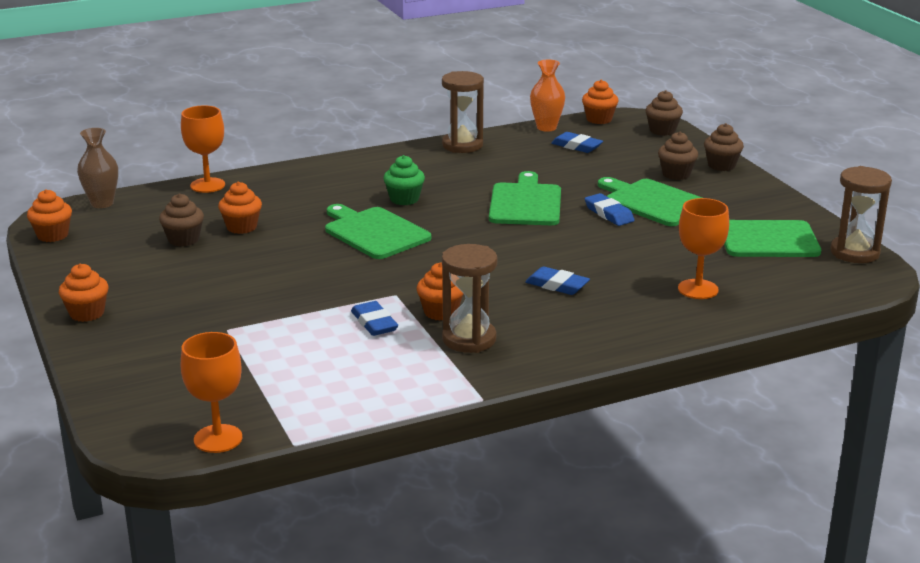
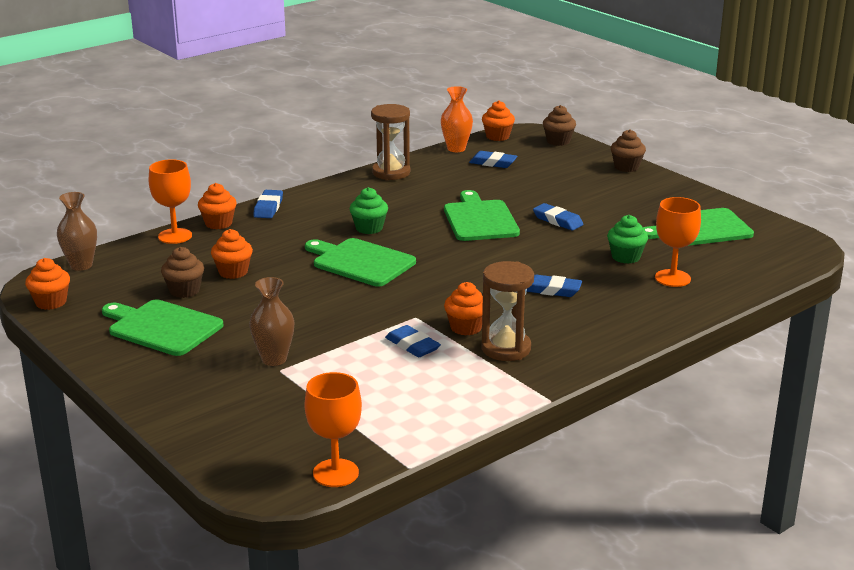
camera: 15 degrees left, 0 degrees up
orange cupcake [59,263,109,322] -> orange cupcake moved to [198,183,237,230]
green cutting board [598,177,702,226] -> green cutting board moved to [102,299,223,356]
brown cupcake [658,132,698,180] -> none
brown hourglass [830,166,892,263] -> none
none -> brown vase [249,277,294,366]
none -> blue eraser [253,190,283,218]
none -> green cupcake [607,215,648,264]

